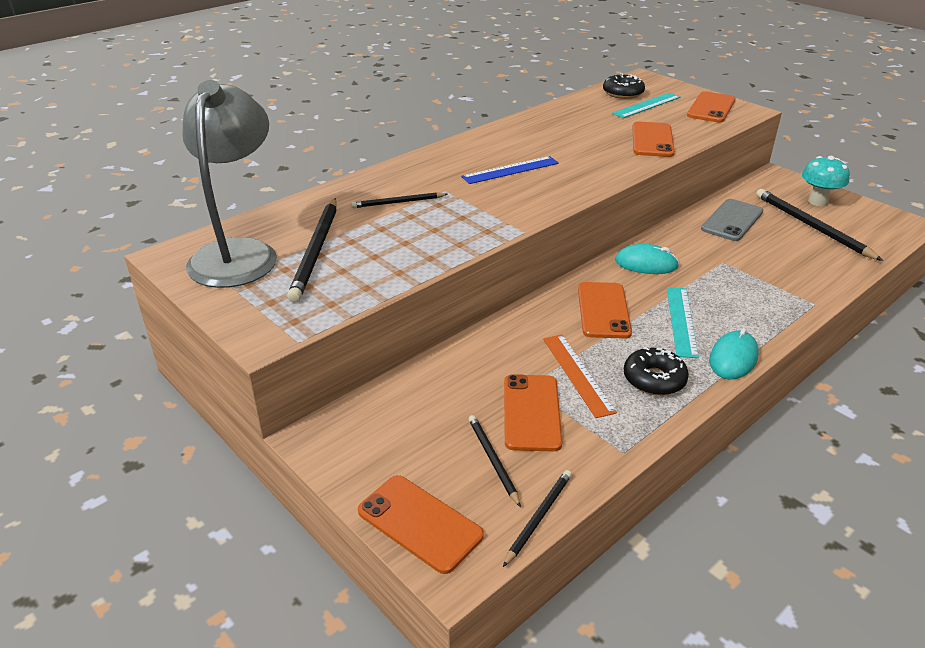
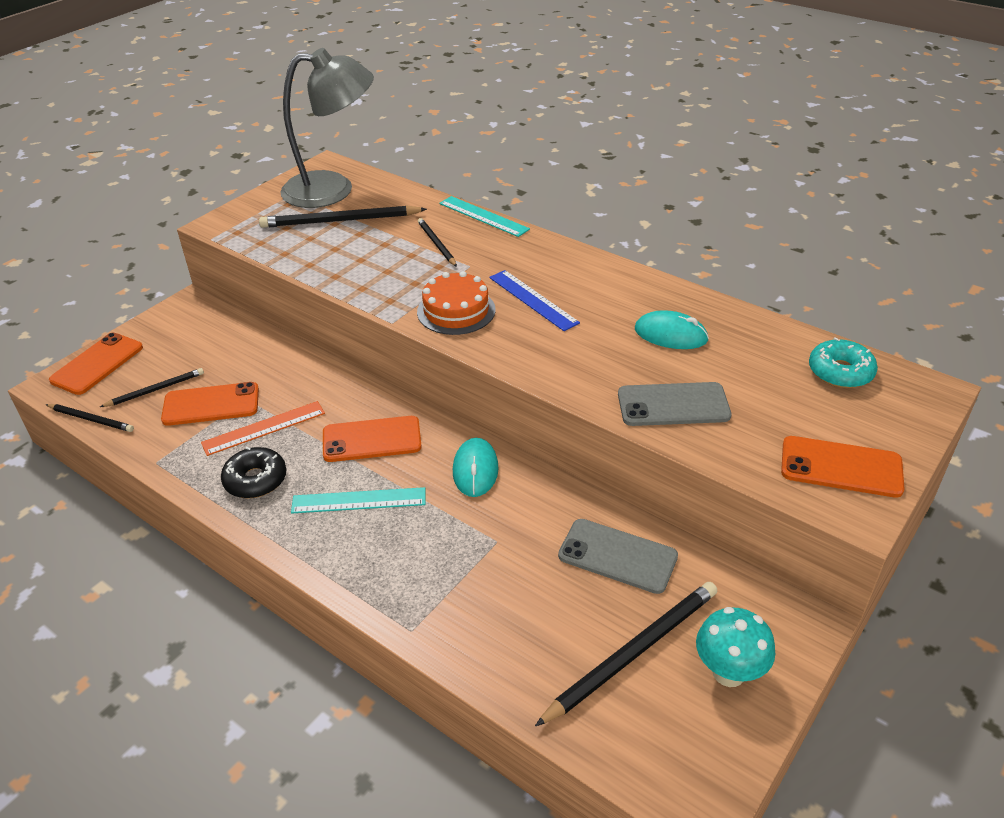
camera: 80 degrees right, 5 degrees up
black donut [603,73,645,99] -> turquoise donut [809,338,878,388]
turquoise ruler [612,93,681,118] -> turquoise ruler moved to [439,196,530,237]
orange phone [632,122,675,157] -> grey phone [618,382,731,426]
turquoise mouse [709,328,759,379] -> turquoise mouse moved to [635,310,709,349]
none -> orange cake [417,271,496,335]

